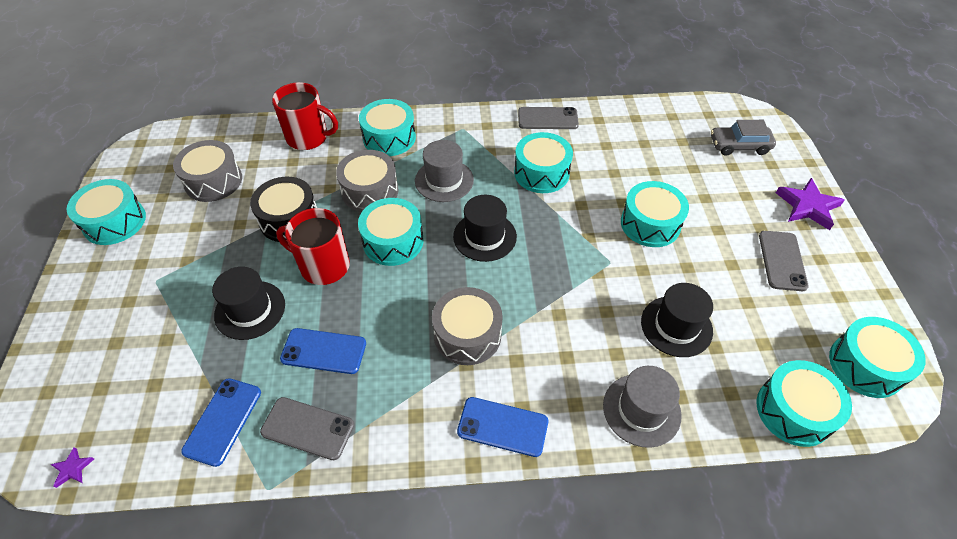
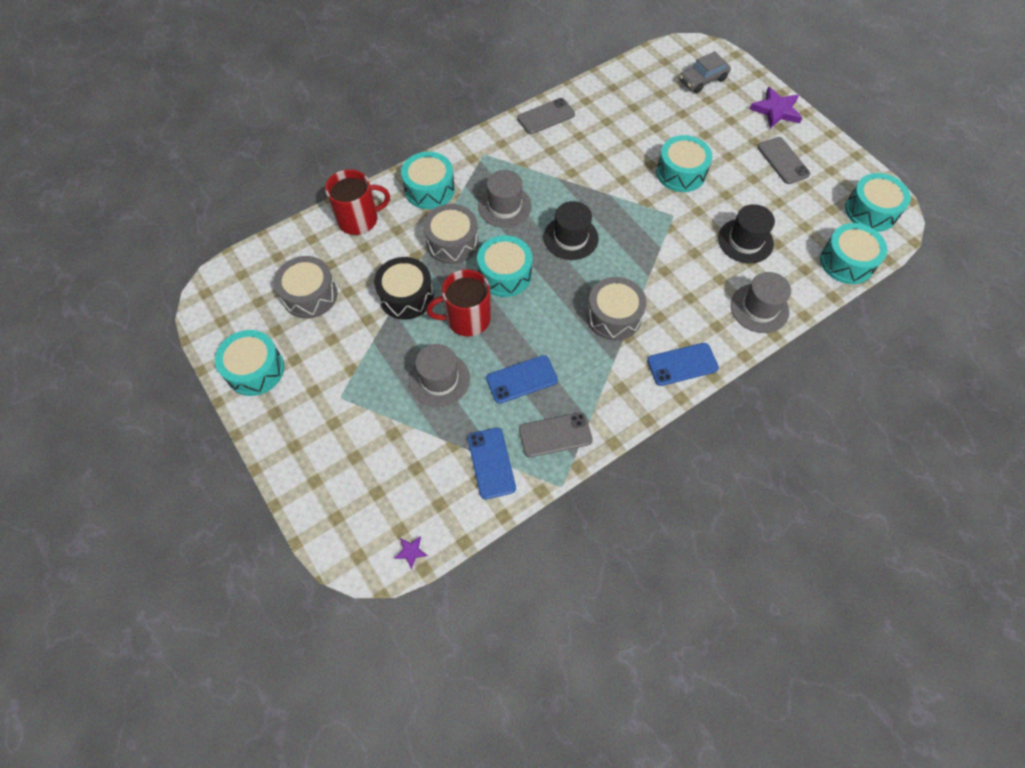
camera: 30 degrees left, 10 degrees up
black hat [212,267,285,340] -> grey hat [409,344,470,407]
turquoise drum [514,132,573,193] -> none

